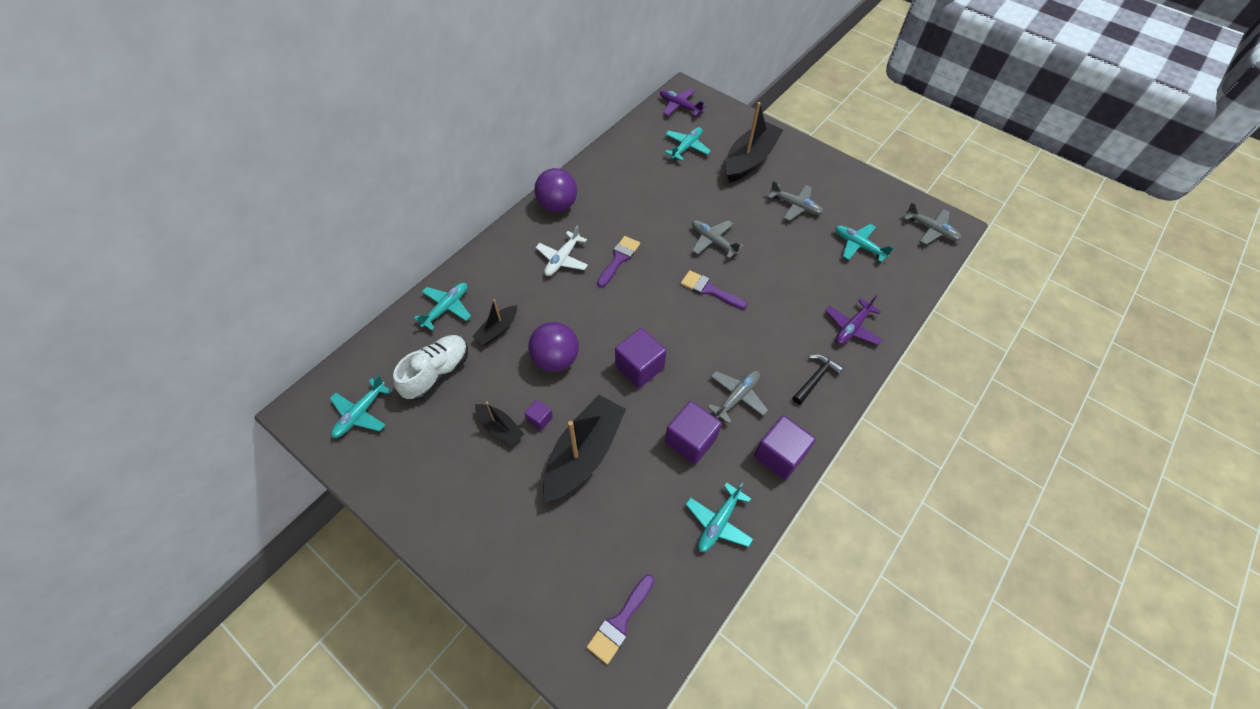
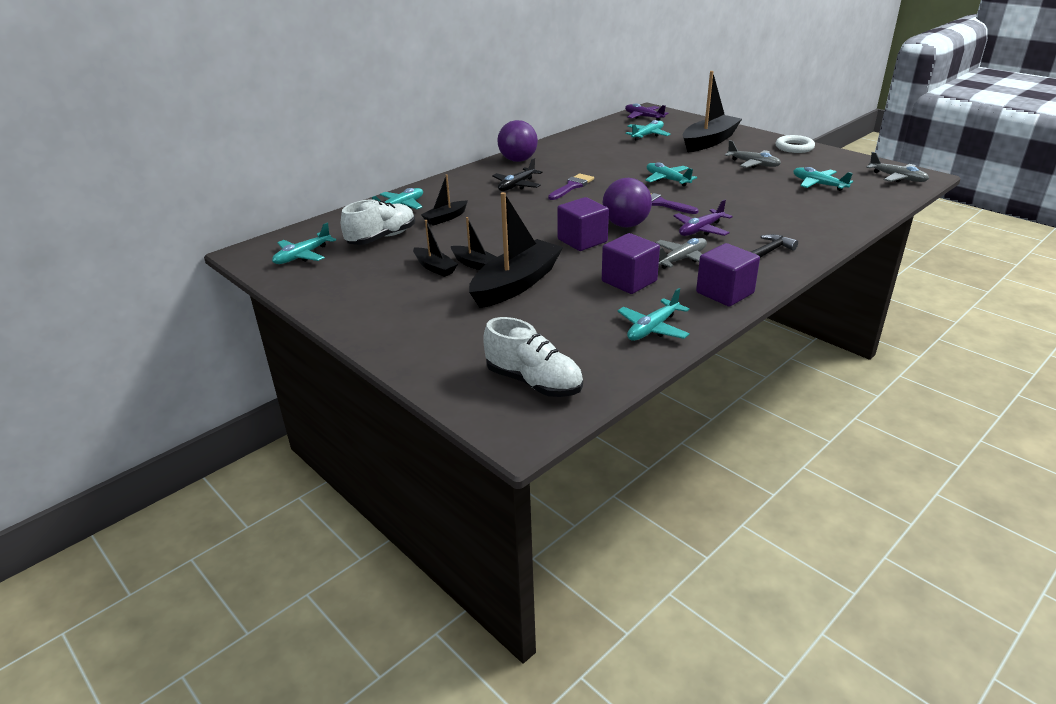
camera: 10 degrees right, 25 degrees down
purple cube [525,400,553,431] -> black boat [451,217,496,270]
purple ball [528,322,579,372] -> purple ball moved to [603,178,652,227]
white plane [536,225,588,276] -> black plane [492,158,542,191]
purple brush [587,575,654,664] -> white shoe [483,317,583,397]
grey plane [692,220,744,258] -> turquoise plane [645,162,697,186]
purple plane [825,296,882,345] -> purple plane moved to [674,199,733,236]
none -> white ring [775,135,815,153]

